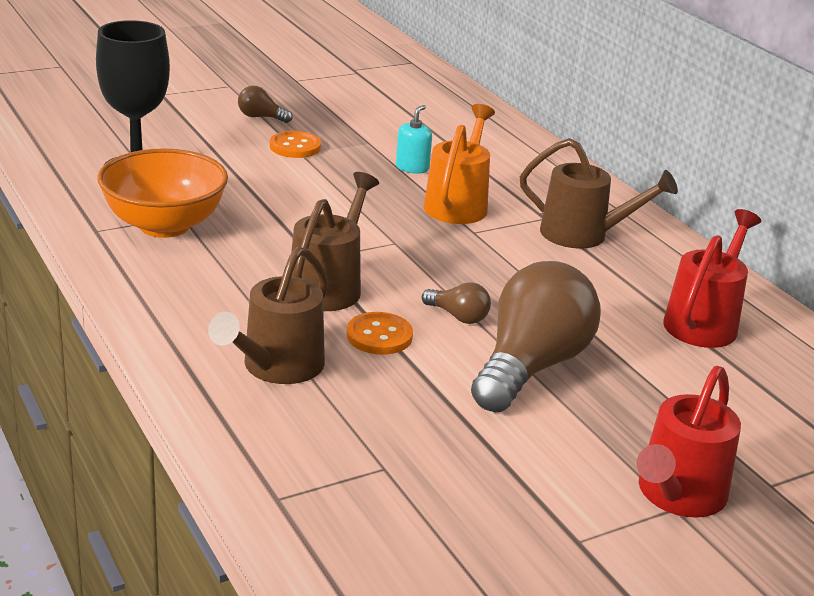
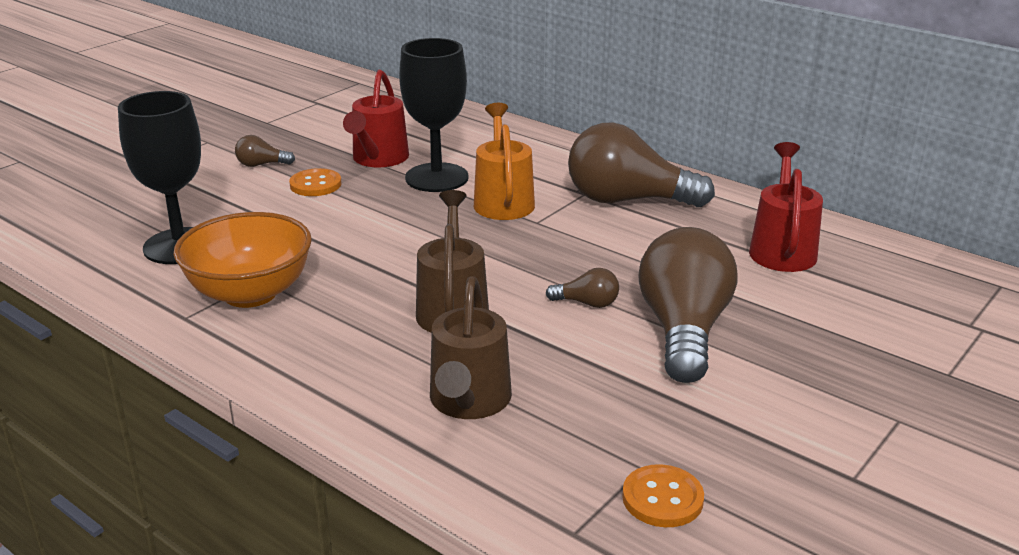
camera: 20 degrees left, 0 degrees up
orange button [346,312,413,355] -> orange button moved to [622,464,704,527]
turquoise soap dispenser [396,105,432,174] -> black goblet [399,38,469,192]
brown watering can [520,138,678,249] -> brown light bulb [568,123,715,207]
red watering can [637,366,741,518] -> red watering can moved to [343,70,409,168]

